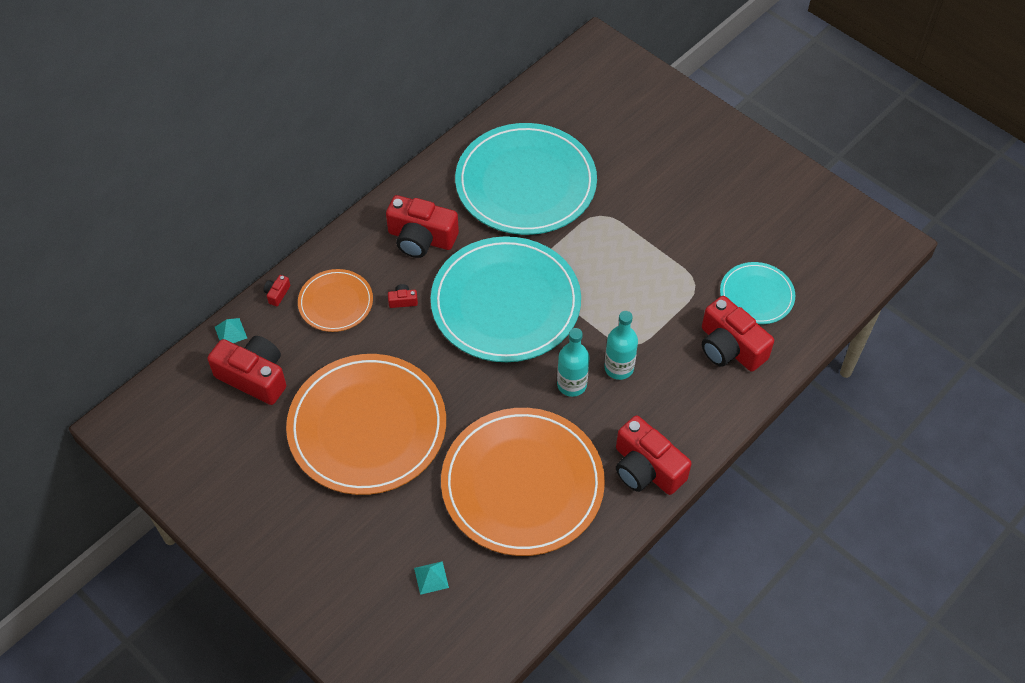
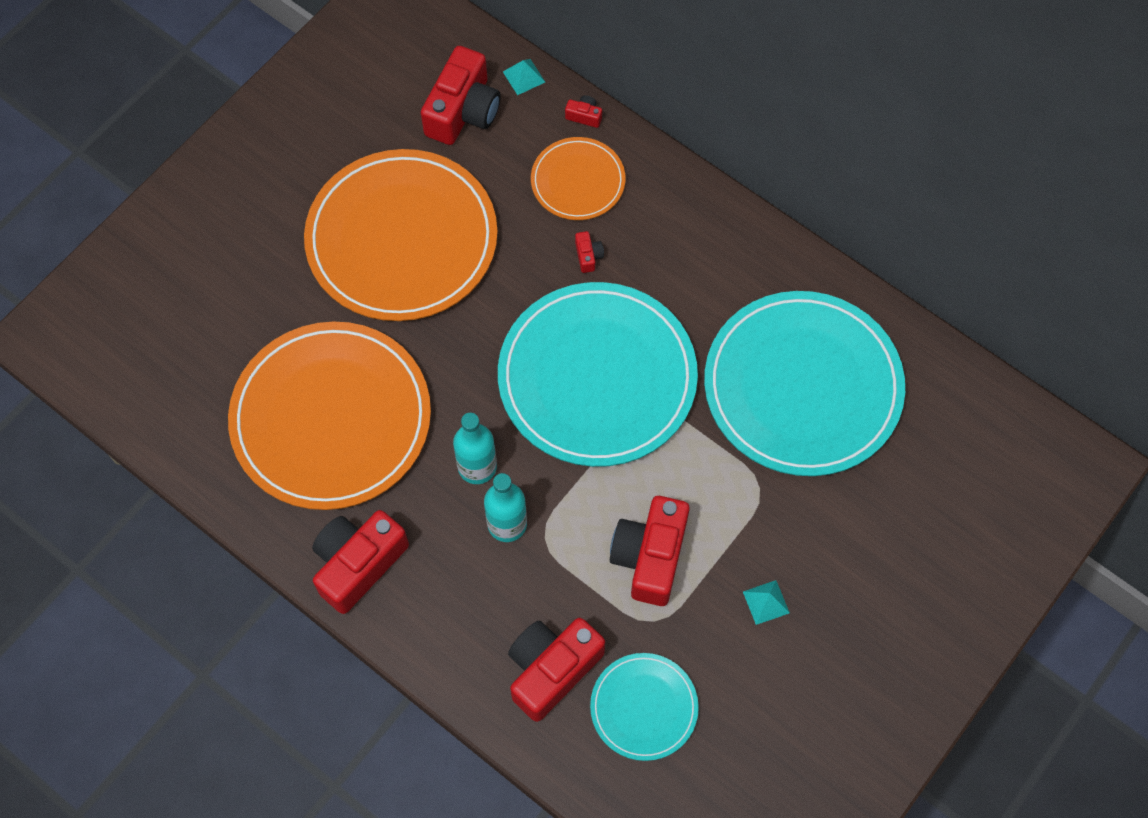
camera: 85 degrees right, 10 degrees up
red camera [386,195,459,258] -> red camera moved to [610,496,690,606]
turquoise pyramid [414,561,449,595] -> turquoise pyramid moved to [743,580,790,625]

